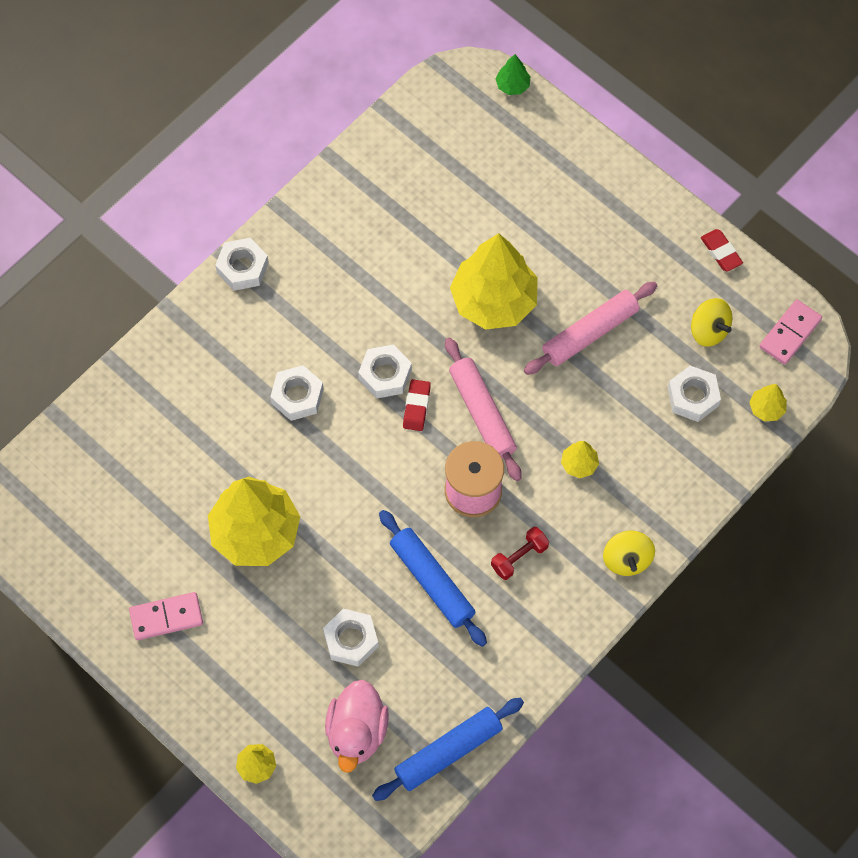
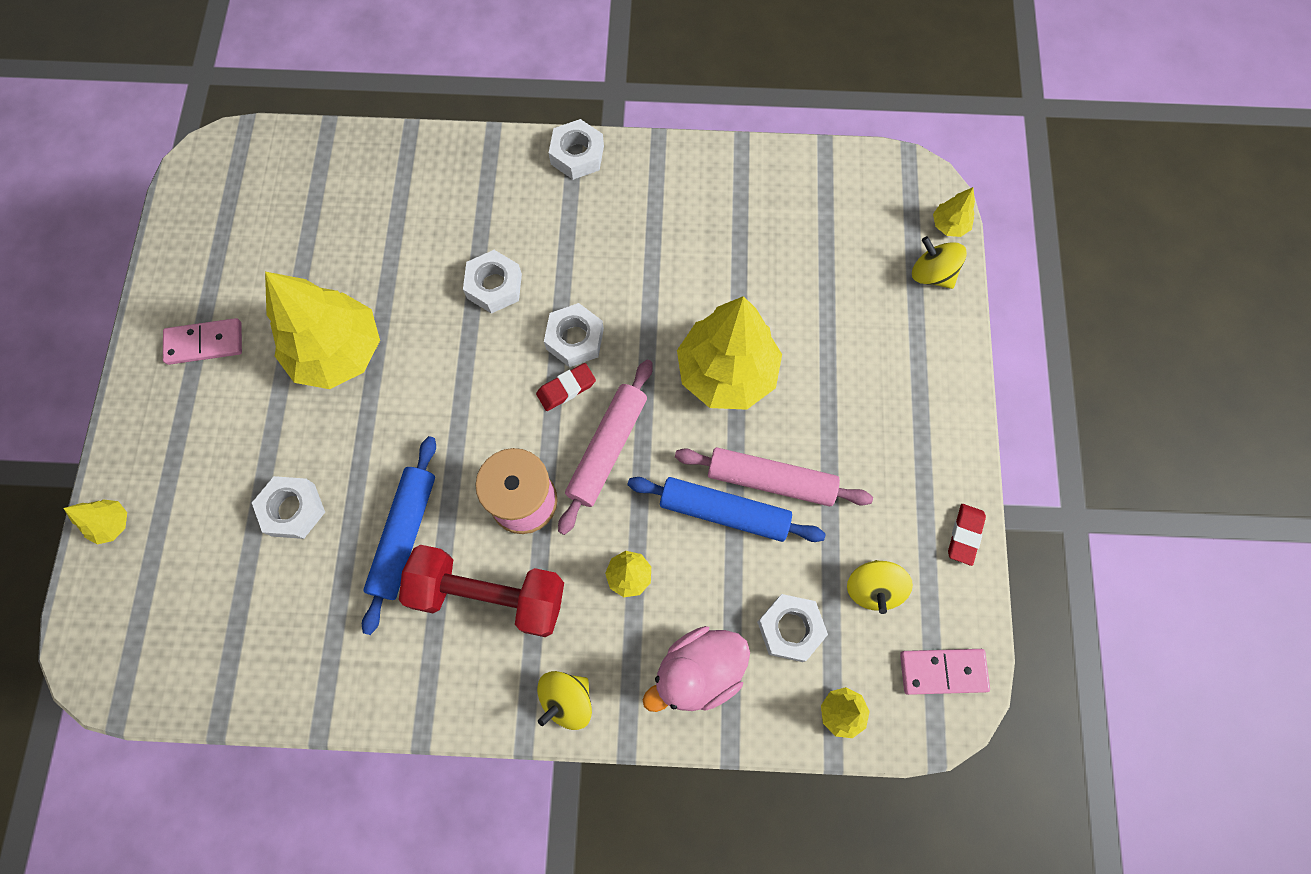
camera: 50 degrees right, 5 degrees up
pink domino [129,592,203,640] -> pink domino turned 45 degrees counterclockwise [163,318,242,365]
pink duck [325,680,389,773] -> pink duck moved to [643,626,750,712]
blue rolling pin [372,698,524,801] -> blue rolling pin moved to [628,477,826,542]
red dumbbell [491,527,549,580] -> red dumbbell [399,545,564,637], size x2.10
green tree [495,54,531,95] -> yellow tree [933,187,975,237]
none -> yellow spinning top [912,236,967,289]

